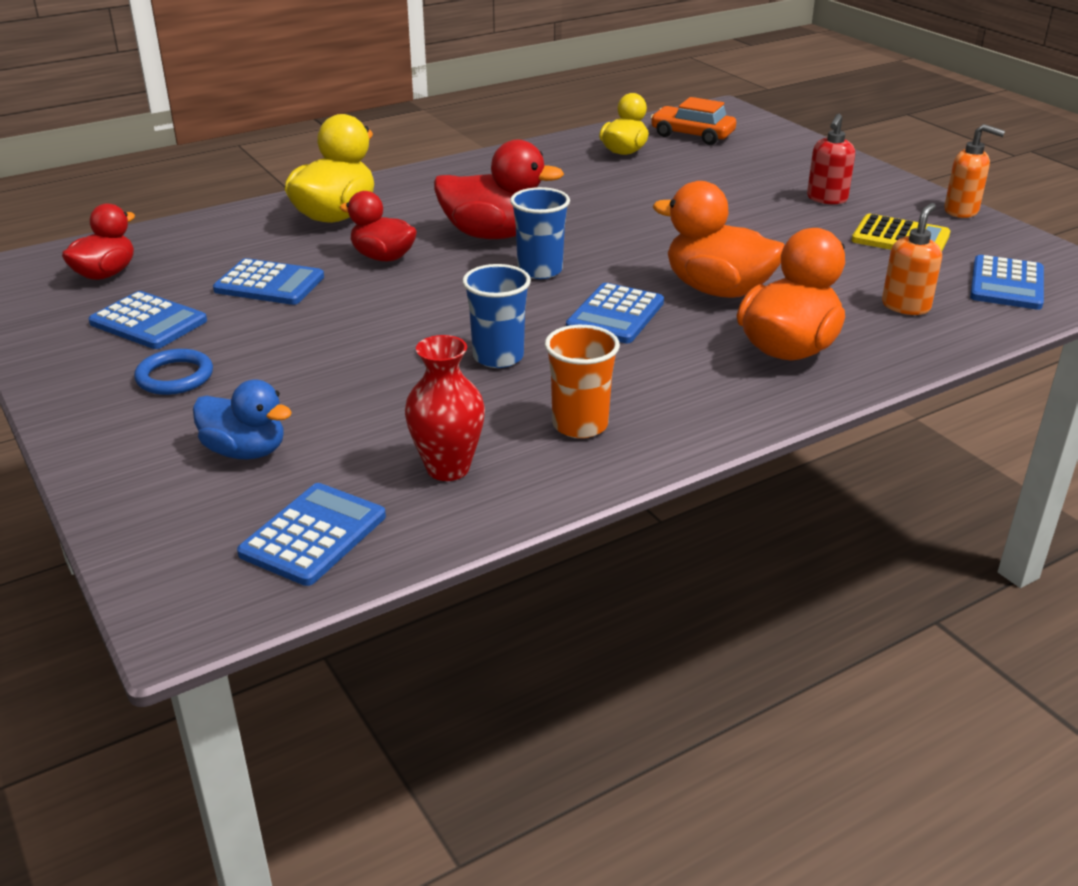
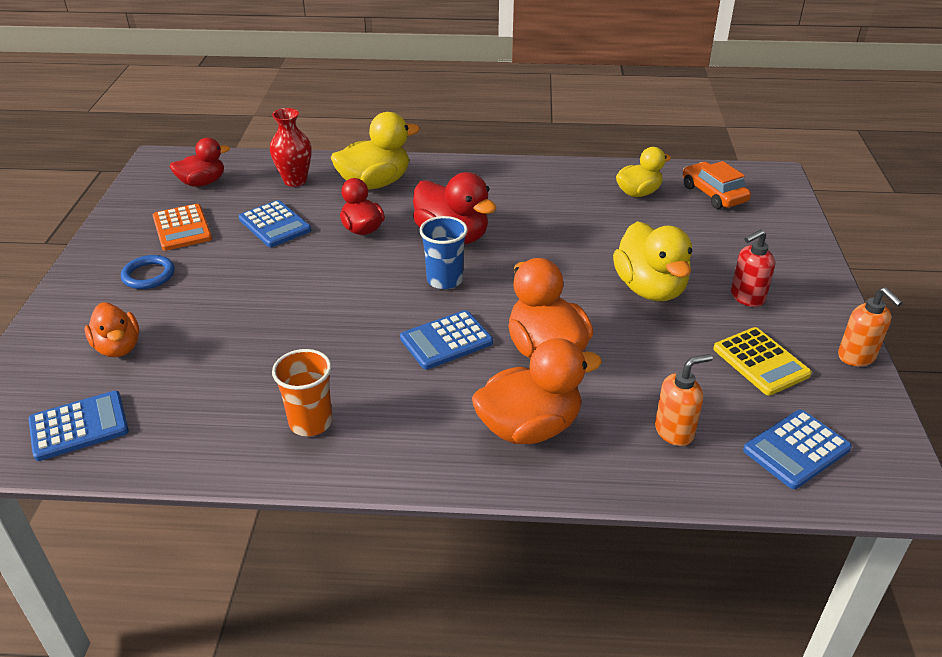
camera: 35 degrees right, 5 degrees up
blue calculator [88,291,207,349] -> orange calculator [153,204,212,251]
blue duck [193,380,292,459] -> orange duck [85,302,139,357]
red vase [405,335,485,481] -> red vase moved to [270,108,311,187]
blue cup [462,264,531,368] -> none
none -> yellow duck [613,221,692,301]

